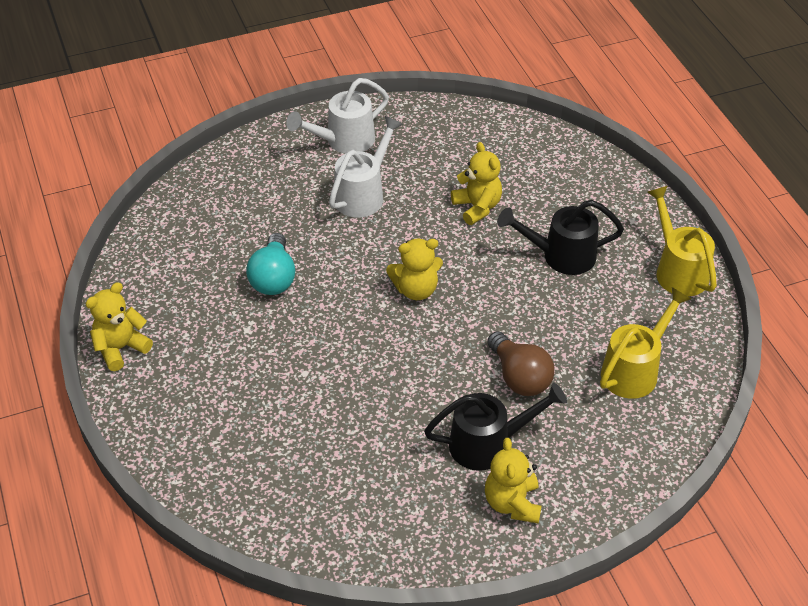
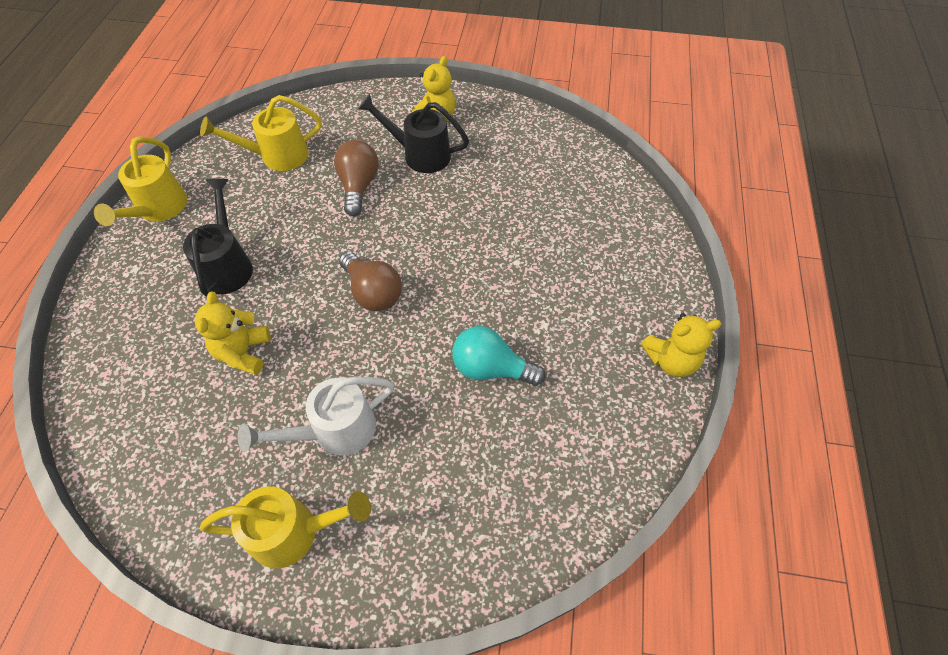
camera: 150 degrees left, 10 degrees up
turquoise light bulb [246,233,295,295] -> turquoise light bulb turned 105 degrees counterclockwise [452,326,545,386]
white watering can [286,78,389,154] -> yellow watering can [200,486,371,568]
yellow teddy bear [386,239,443,300] -> brown light bulb [339,252,402,312]
black watering can [497,200,624,275] -> black watering can turned 120 degrees counterclockwise [183,179,253,297]

